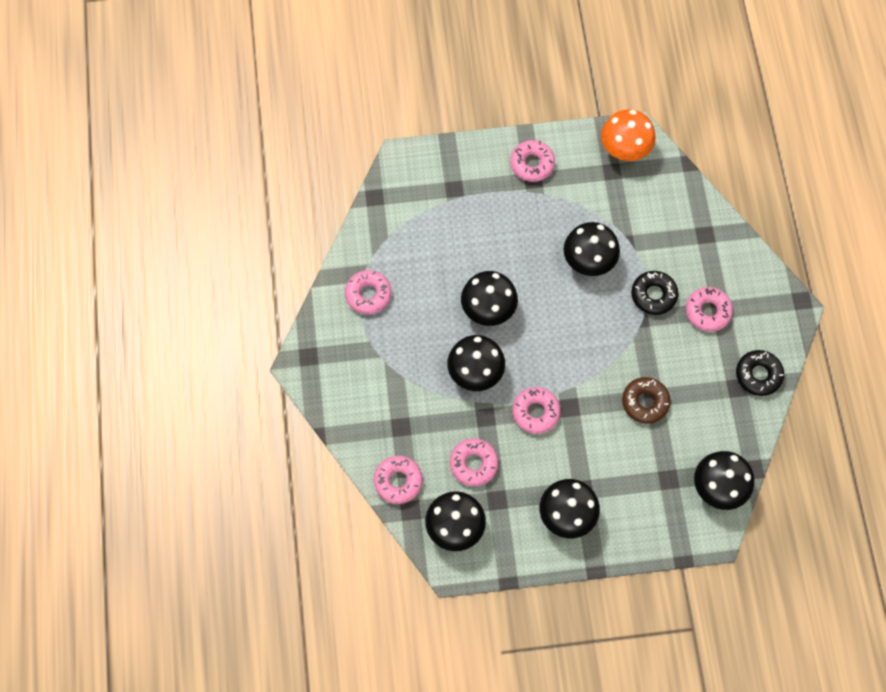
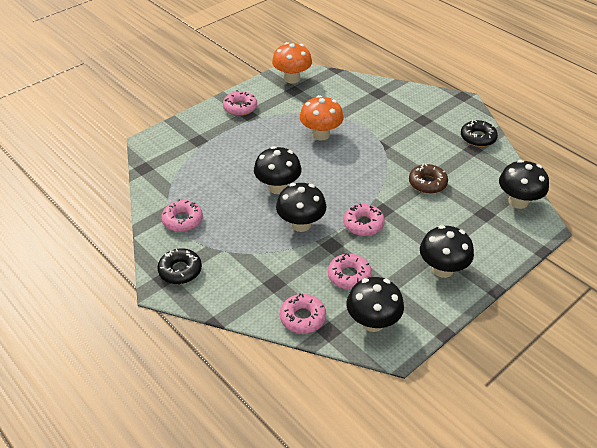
camera: 35 degrees left, 25 degrees down
black mushroom [564,222,620,276] -> orange mushroom [300,95,344,141]
black donut [631,271,678,315] -> black donut moved to [157,248,202,284]
pink donut [686,287,733,332] -> none

